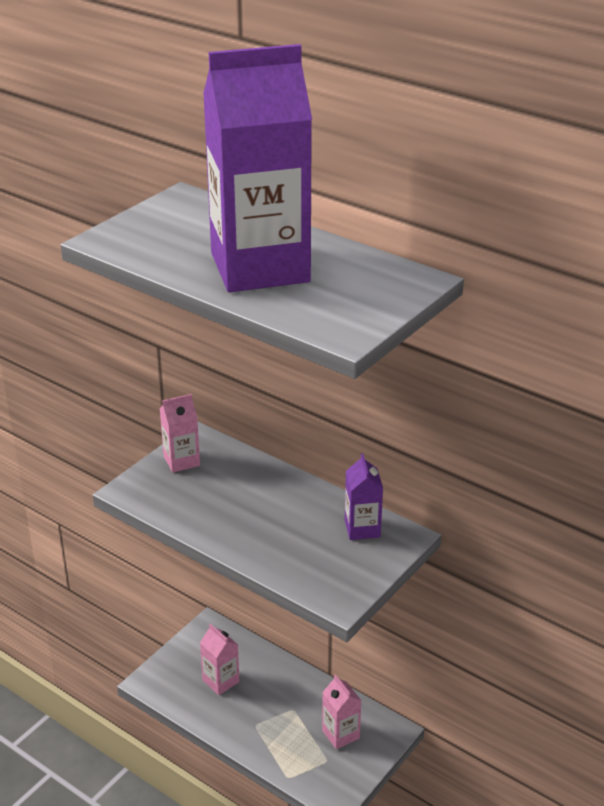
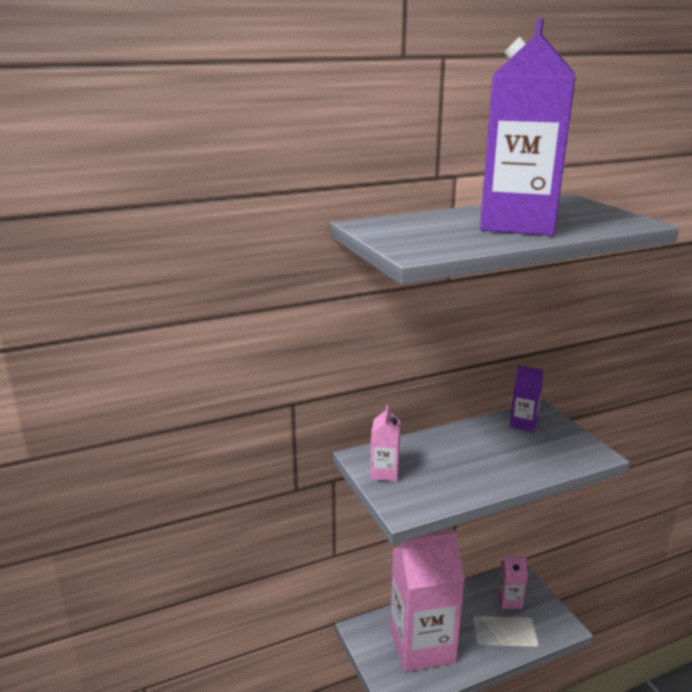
camera: 60 degrees left, 10 degrees down
pink carton [200,624,239,695] -> pink carton [390,530,465,672], size x2.32

